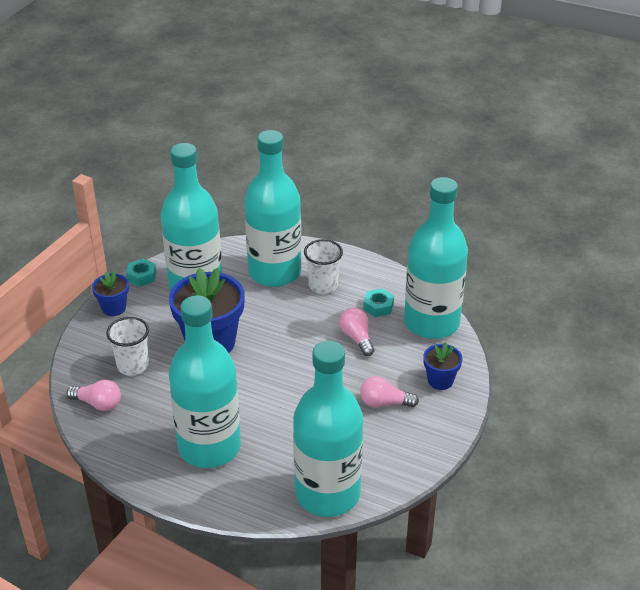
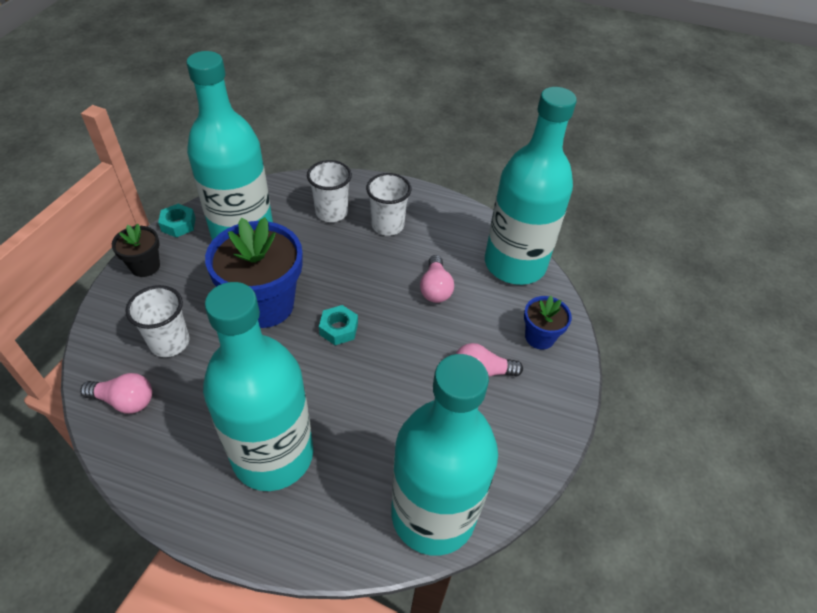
camera: 10 degrees left, 10 degrees up
blue flower pot [92,271,129,316] -> black flower pot [112,224,160,277]
turquoise bottle [244,130,301,287] -> white cup [307,160,352,222]
pink light bulb [339,308,374,356] -> pink light bulb turned 150 degrees counterclockwise [420,255,454,303]
turquoise nut [363,288,394,317] -> turquoise nut moved to [319,305,358,345]

